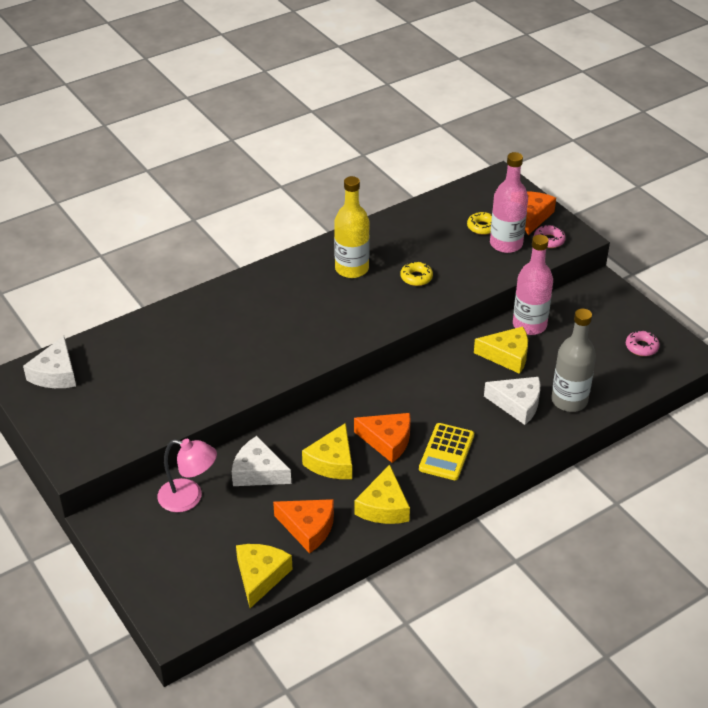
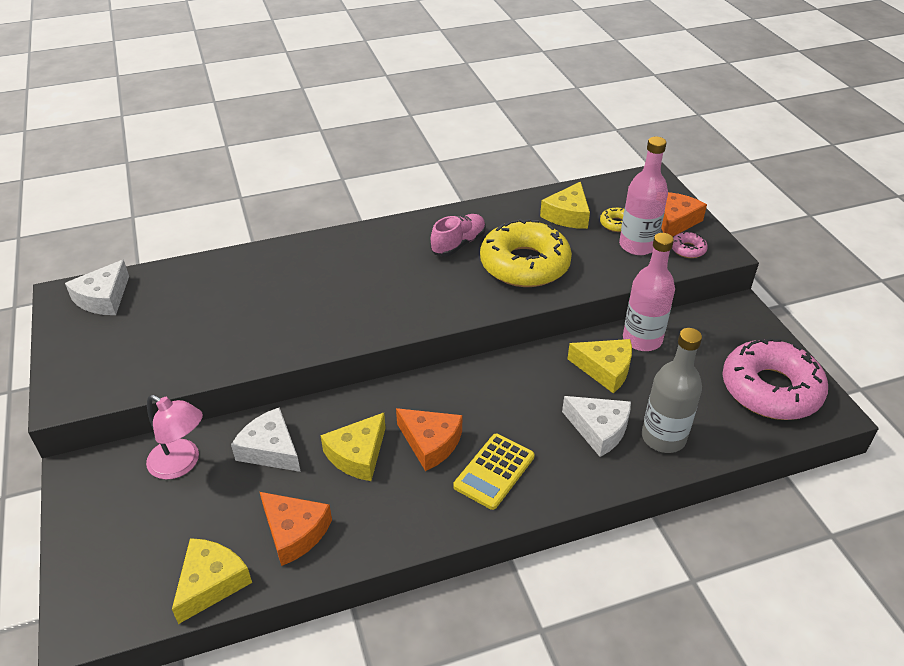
camera: 15 degrees right, 0 degrees up
yellow bottle [334,176,370,278] -> pink shoe [430,214,486,256]
yellow cheese [354,465,410,524] -> yellow cheese moved to [540,182,590,229]
yellow donut [400,261,433,286] -> yellow donut [480,219,572,287], size x2.47
pink donut [626,330,660,356] -> pink donut [722,338,828,420], size x2.47

